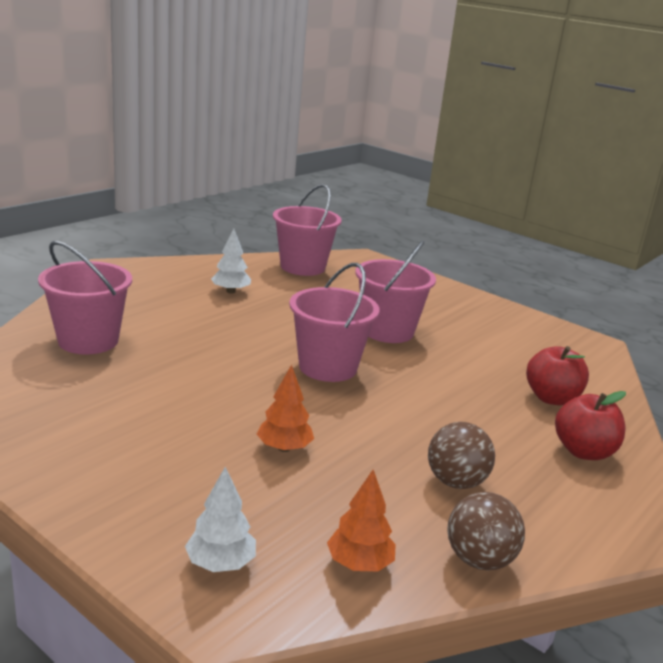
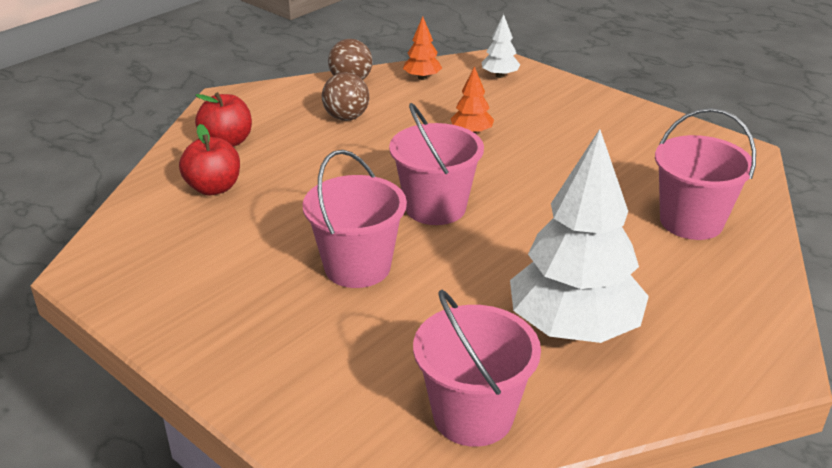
camera: 175 degrees left, 10 degrees up
white tree [211,228,251,293] -> white tree [510,129,649,343], size x2.31

